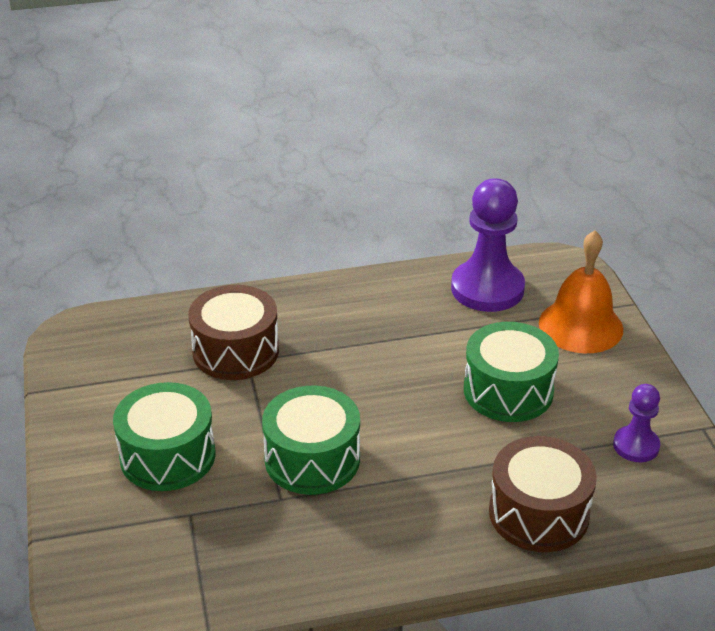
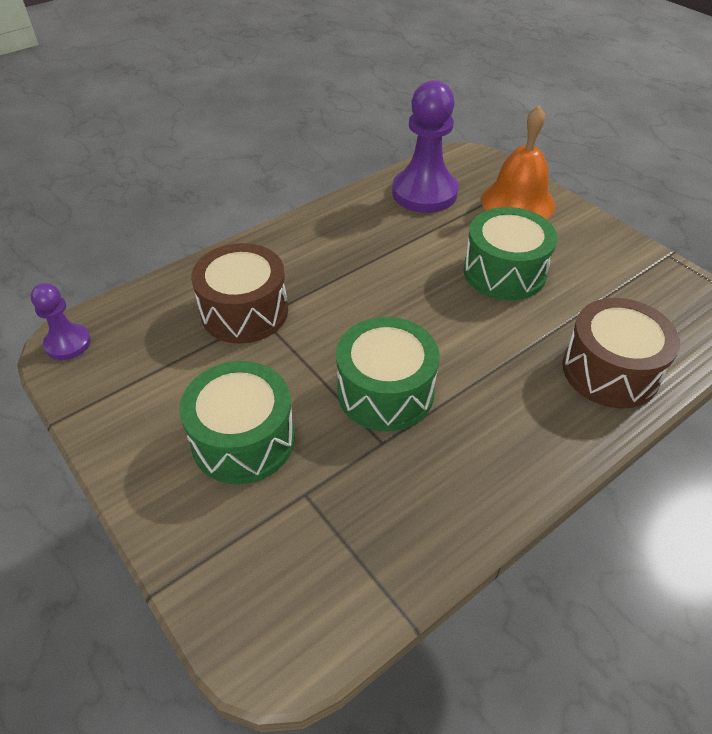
camera: 25 degrees left, 10 degrees up
purple pawn [613,384,660,462] -> purple pawn moved to [31,283,91,360]

